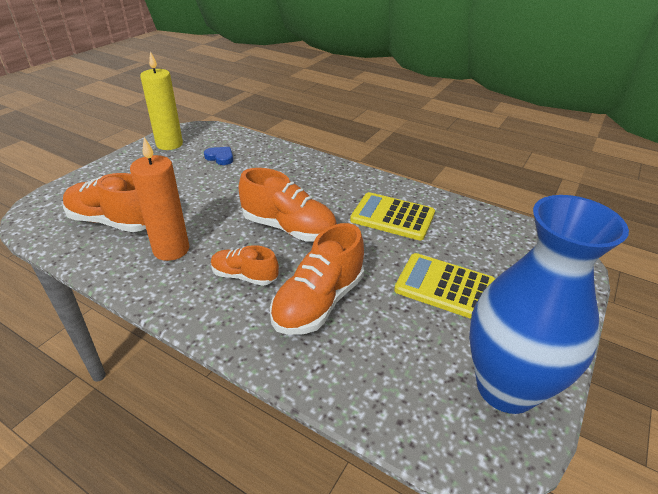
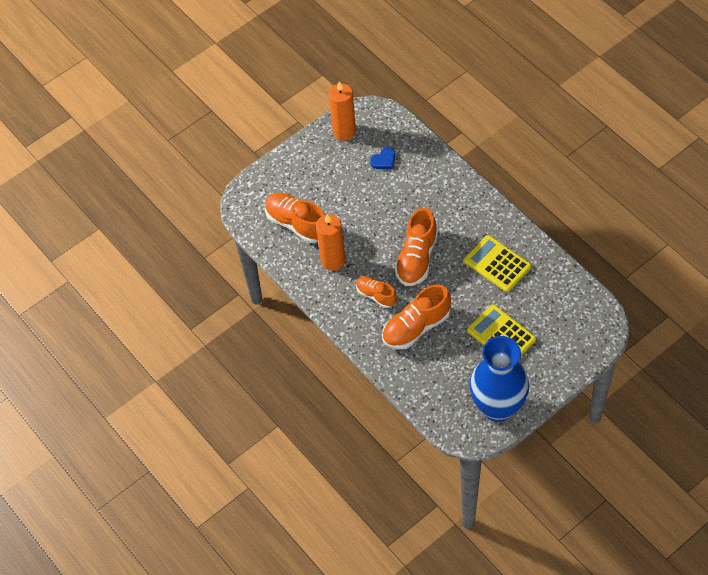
camera: 25 degrees right, 20 degrees up
yellow candle [140,51,183,150] -> orange candle [329,81,356,141]
blue heart [204,147,233,165] -> blue heart turned 90 degrees clockwise [370,147,395,169]
orange shoe [239,168,337,242] -> orange shoe turned 60 degrees clockwise [395,208,438,286]

